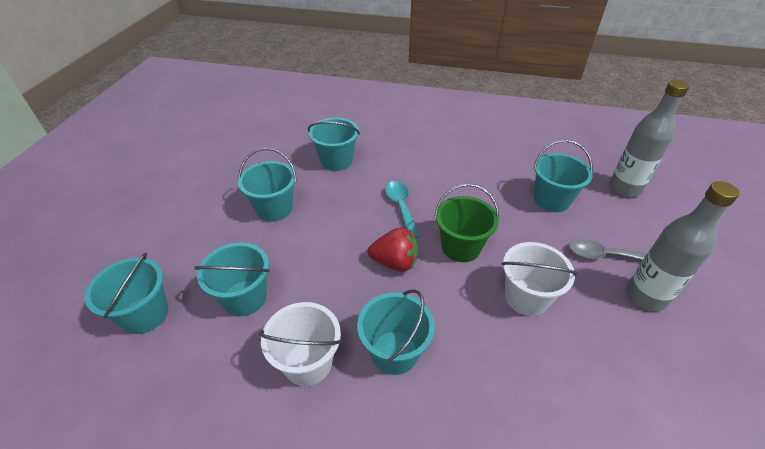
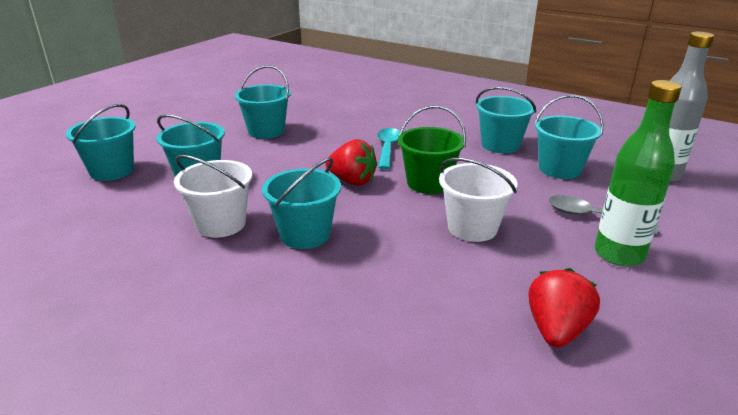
camera: 20 degrees right, 15 degrees down
turquoise bucket [308,118,360,171] -> turquoise bucket moved to [476,87,536,153]
grey bottle [626,181,739,311] -> green bottle [595,80,682,266]
none -> red strawberry [528,268,600,348]

